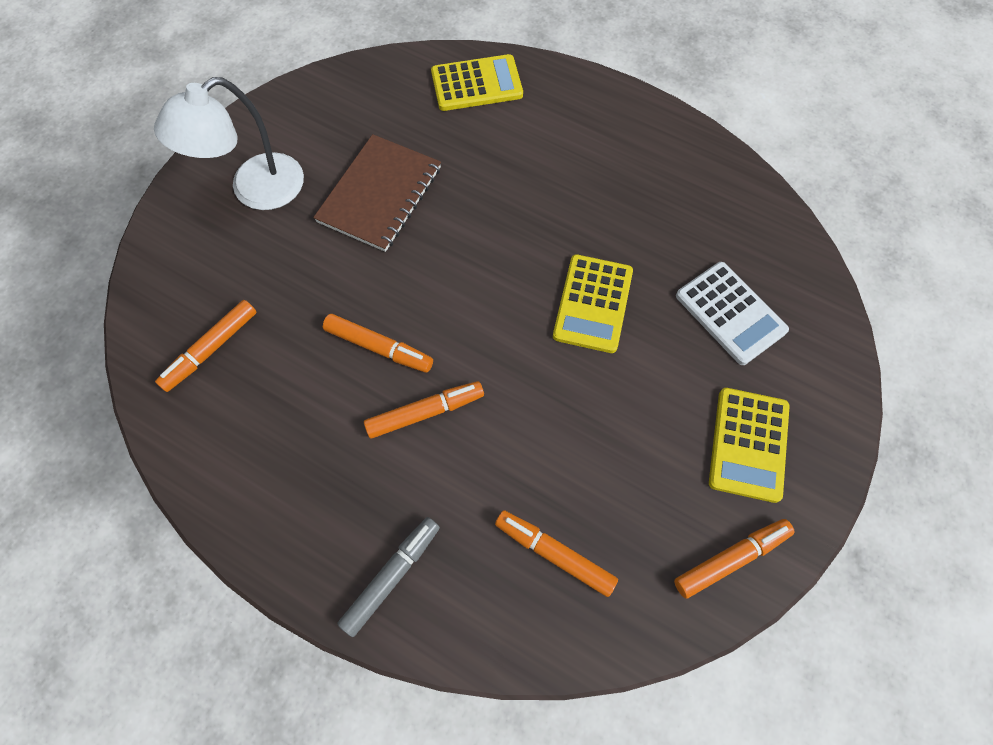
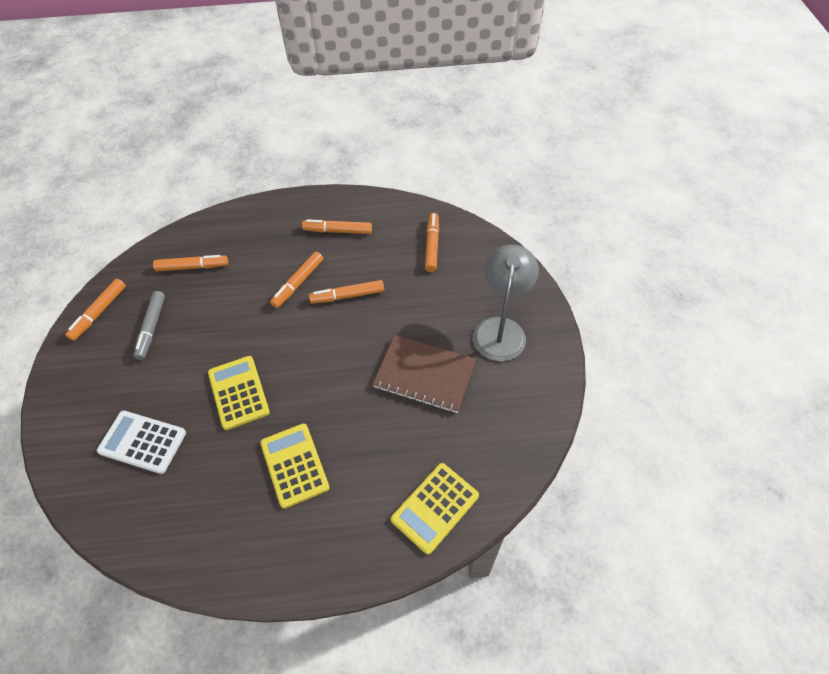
camera: 145 degrees right, 10 degrees down
white lamp [154,77,304,210] -> grey lamp [473,245,539,361]
brown notebook [313,134,441,252] -> brown notebook turned 60 degrees counterclockwise [372,335,476,413]
grey marker [337,517,440,637] -> grey marker moved to [133,291,165,360]
yellow calculator [709,388,790,503] -> yellow calculator moved to [260,423,330,509]
none -> orange marker [302,219,372,234]

